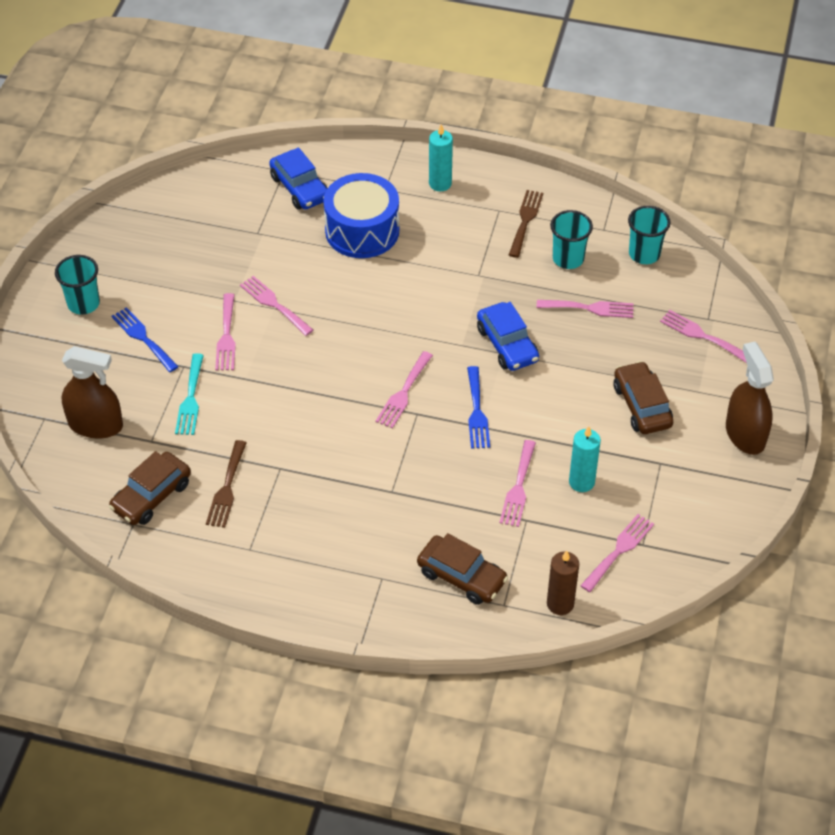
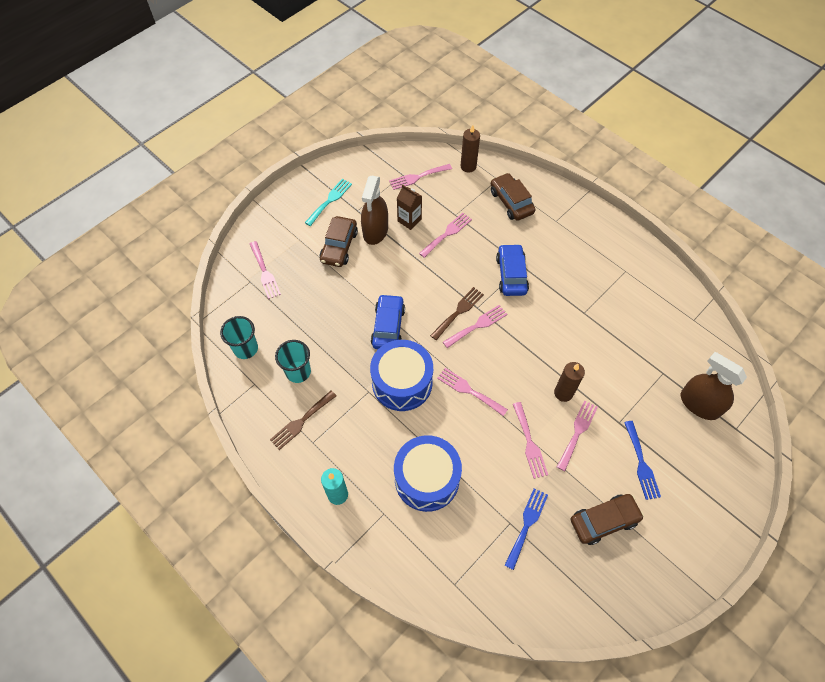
camera: 150 degrees left, 10 degrees up
turquoise cup [55,255,100,315] -> none
brown car [109,451,191,525] -> brown car moved to [571,494,644,545]
turquoise fork [175,353,204,435] -> turquoise fork moved to [305,179,352,226]
brown fork [206,440,247,528] -> brown fork moved to [430,287,484,340]
blue car [269,147,328,210] -> blue car moved to [496,244,529,296]
blue fork [467,366,490,449] -> blue fork moved to [505,488,548,570]
pink fork [537,300,633,318] -> pink fork moved to [437,368,508,416]
turquoise candle [569,426,601,492] -> brown carton [397,185,422,230]
brown spray bottle [726,342,774,455] -> brown spray bottle moved to [361,176,388,245]
none -> blue drum [370,340,433,411]
none -> brown candle [554,362,585,402]

